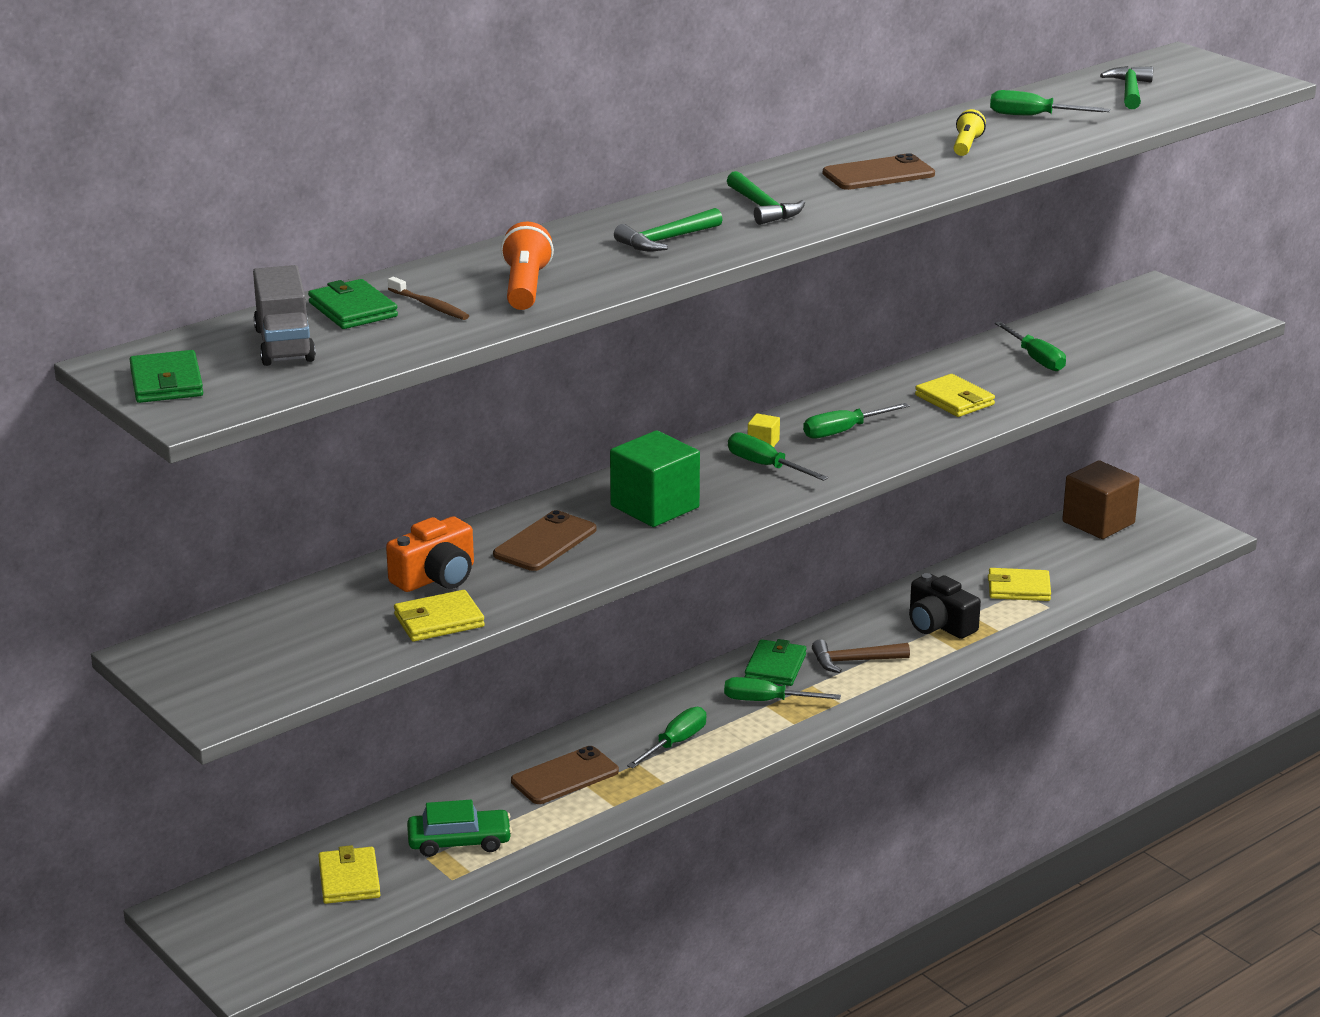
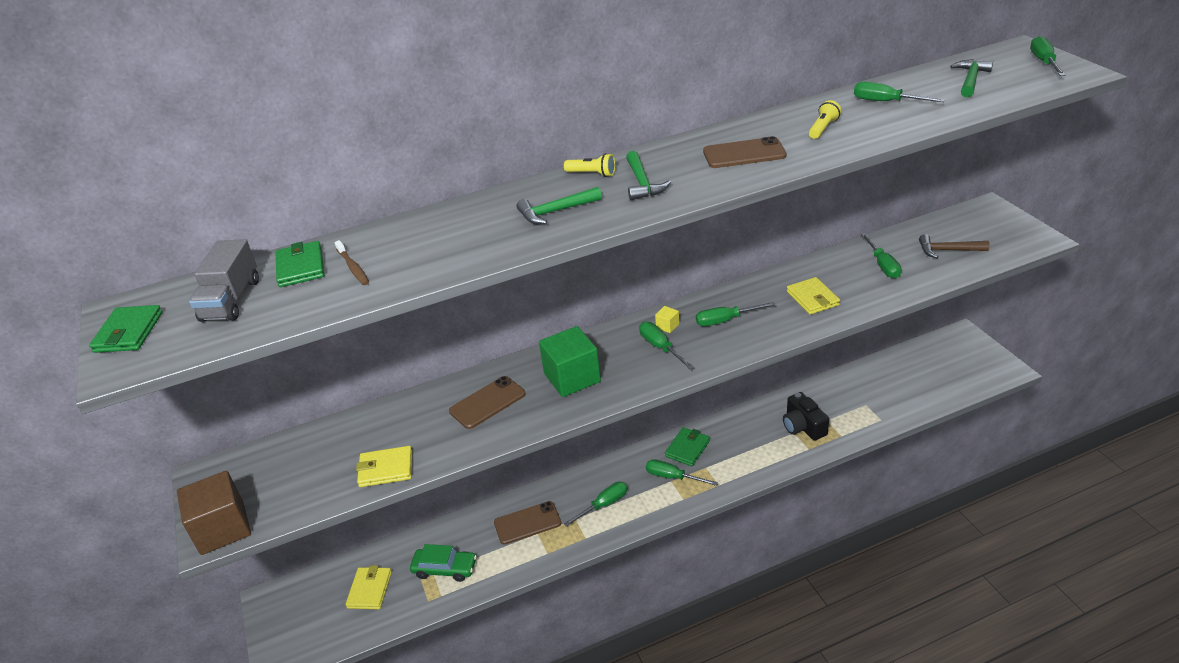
camera: 20 degrees right, 10 degrees up
orange camera [386,516,474,592] -> none
orange flashlight [501,221,554,310] -> none
brown hammer [812,639,910,673] -> brown hammer moved to [919,234,990,258]
yellow wallet [988,568,1051,601] -> none
brown cube [1062,461,1140,539] -> brown cube moved to [177,471,251,555]
none -> yellow flashlight [564,153,615,177]
none -> green screwdriver [1030,36,1066,76]

